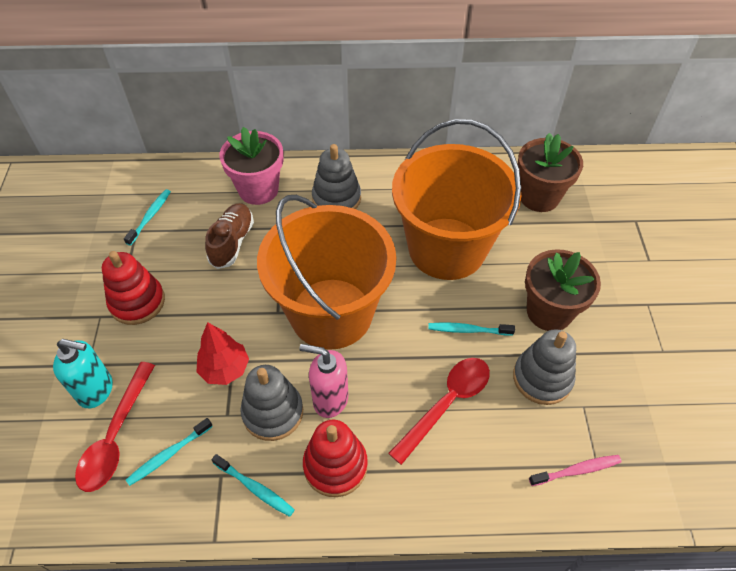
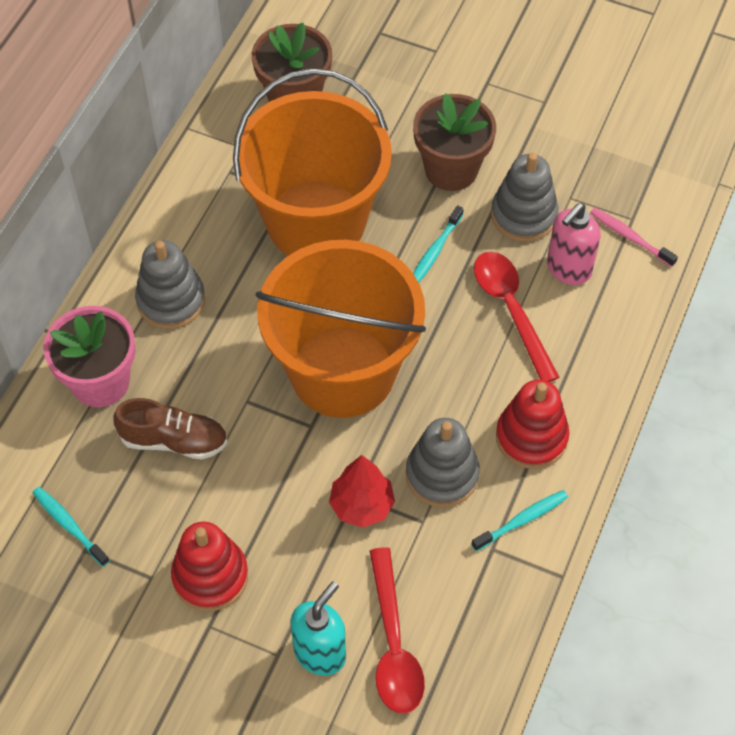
camera: 65 degrees left, 5 degrees up
red spoon [75,362,155,492] -> red spoon turned 45 degrees clockwise [370,547,425,714]
turquoise toothbrush [126,418,213,486] -> none
brown shoe [205,203,254,269] -> brown shoe turned 150 degrees clockwise [113,398,228,460]
pink soap dispenser [299,344,348,418] -> pink soap dispenser moved to [547,203,601,285]
pink toothbrush [529,455,622,486] -> pink toothbrush turned 60 degrees counterclockwise [590,207,678,267]

